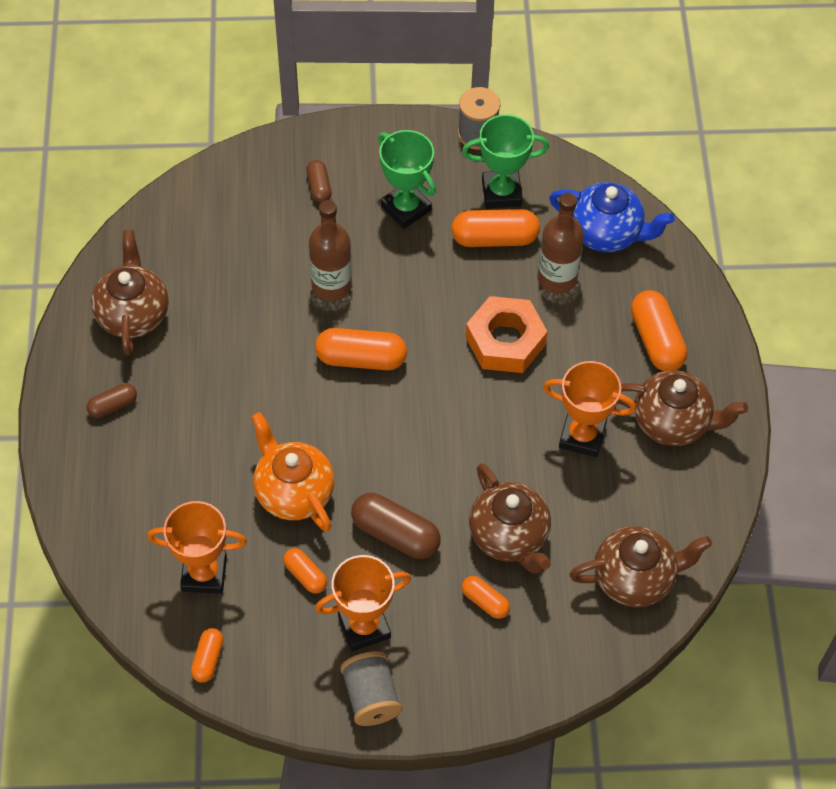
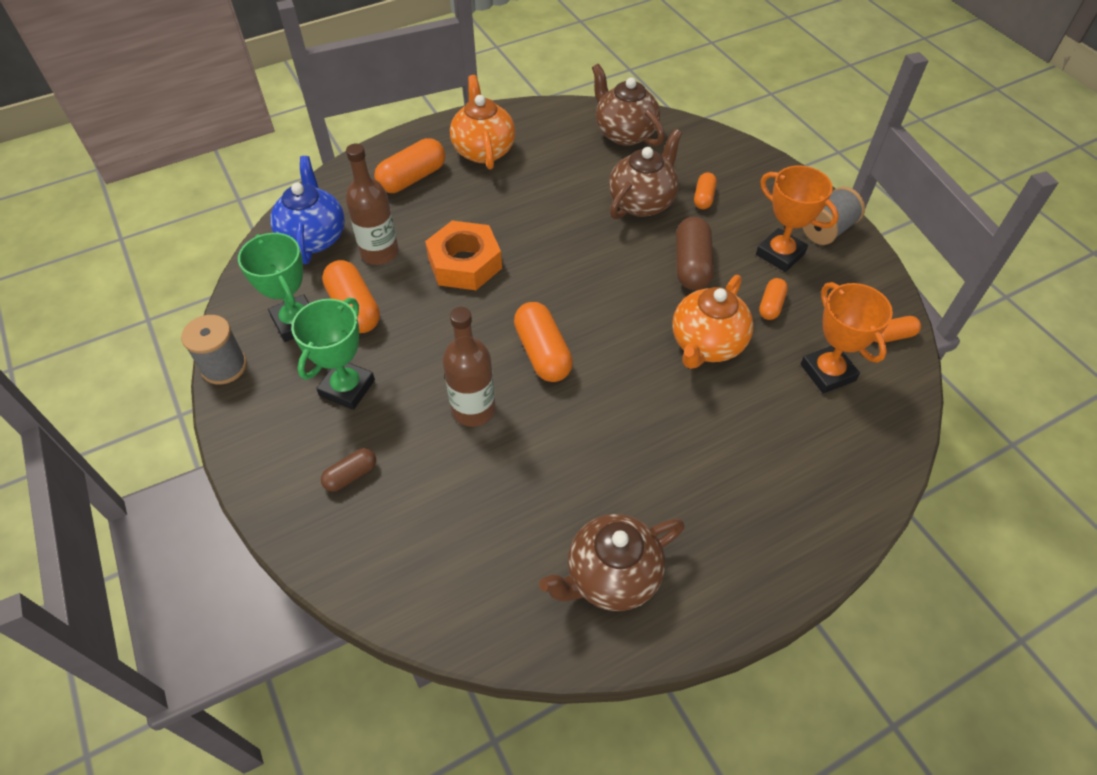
camera: 115 degrees left, 5 degrees down
brown capsule [87,383,137,418] -> none
orange trophy [543,361,636,457] -> none
brown teapot [618,370,748,446] -> orange teapot [450,75,515,170]

